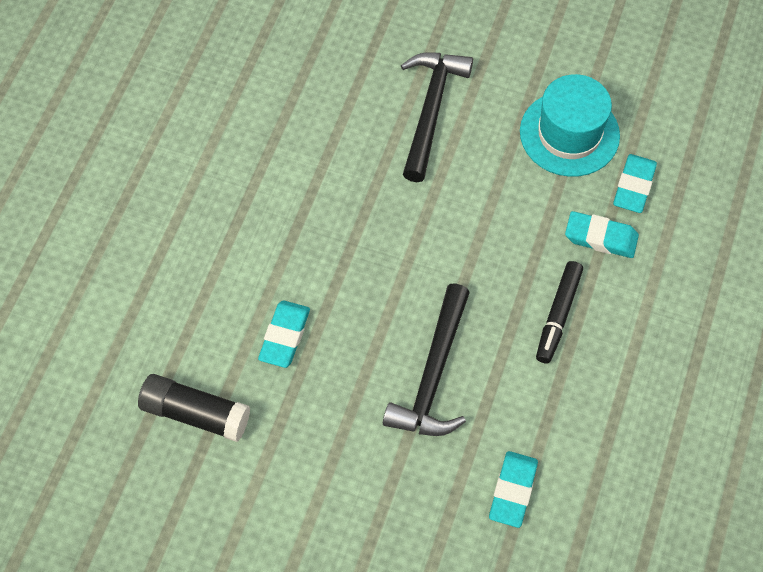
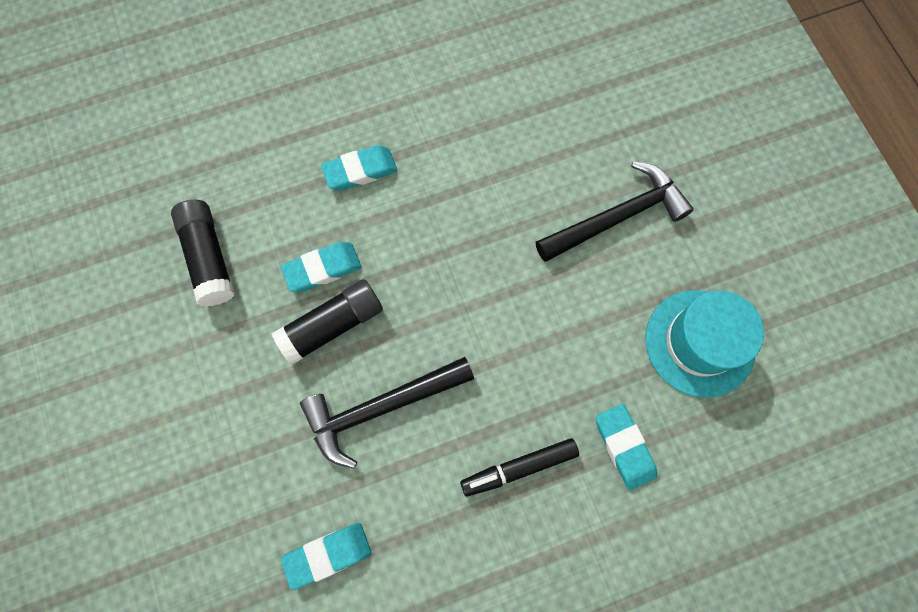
camera: 50 degrees right, 10 degrees up
turquoise eraser [613,154,657,213] -> turquoise eraser moved to [321,145,397,191]
none -> black glue stick [271,279,383,365]

